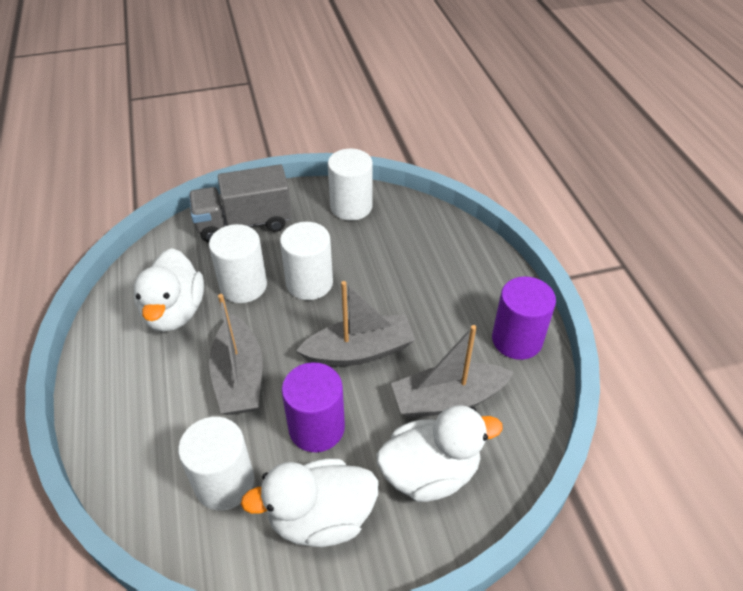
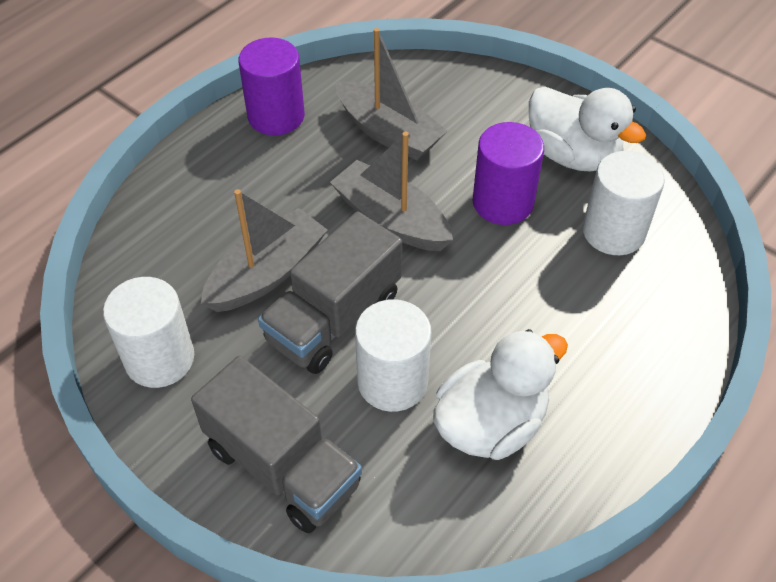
camera: 125 degrees left, 5 degrees up
grey boat [209,294,263,415] -> grey boat moved to [201,189,328,312]
white cylinder [280,222,333,300] -> grey truck [258,211,402,374]
white duck [377,405,503,502] -> none

